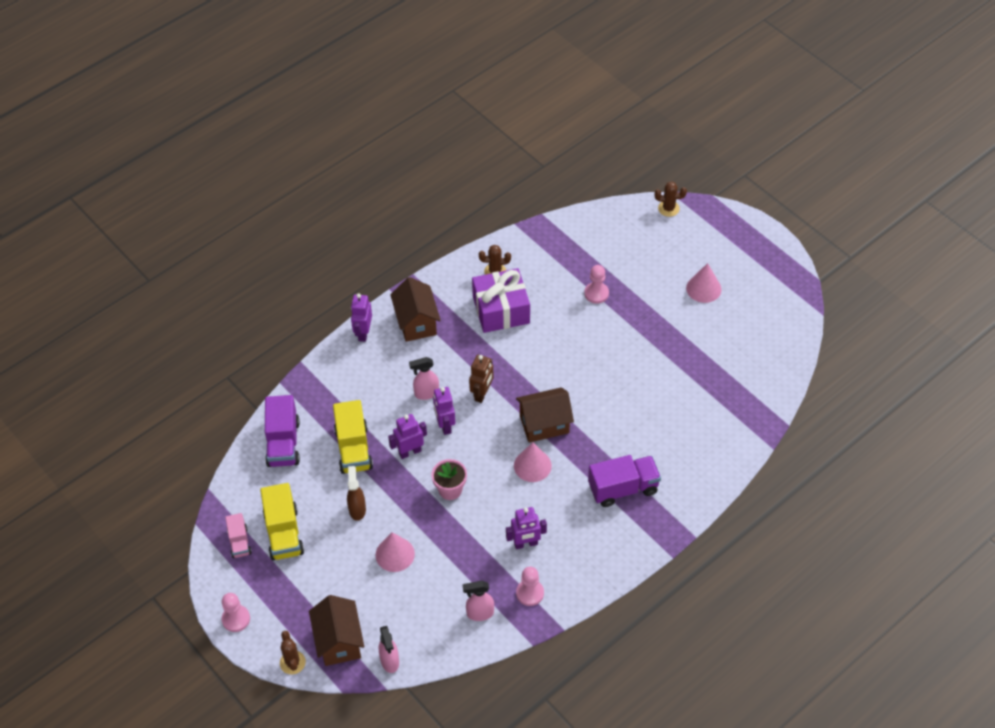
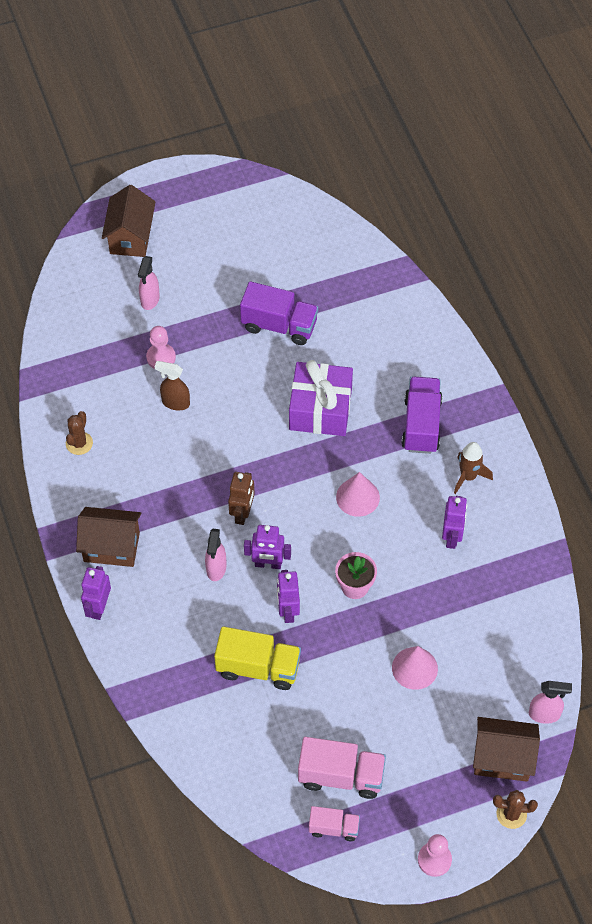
camera: 70 degrees left, 5 degrees up
yellow truck [260,483,304,560] -> pink truck [298,737,386,799]
purple truck [265,395,300,467] -> purple truck moved to [240,281,318,345]
brown spray bottle [347,466,366,521] -> brown spray bottle moved to [155,361,190,410]
purple robot [351,293,372,342] -> purple robot turned 75 degrees clockwise [81,566,111,620]
pink spray bottle [463,581,494,621] -> pink spray bottle moved to [138,256,160,310]
brown robot [469,355,493,403] -> brown robot turned 60 degrees clockwise [228,472,255,525]
purple gift [472,268,530,333] -> purple gift moved to [289,360,353,436]
brown house [516,387,574,443] -> brown house moved to [102,185,155,257]
pink pawn [516,567,544,606] -> none
brown cactus [655,181,687,217] -> none
pink cone [686,263,722,303] -> none
none -> brown rocket [454,442,493,494]

